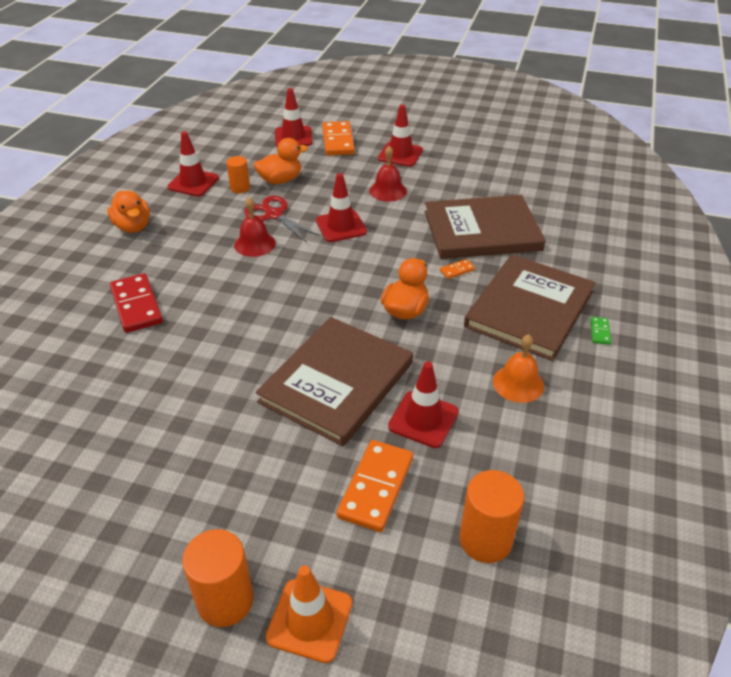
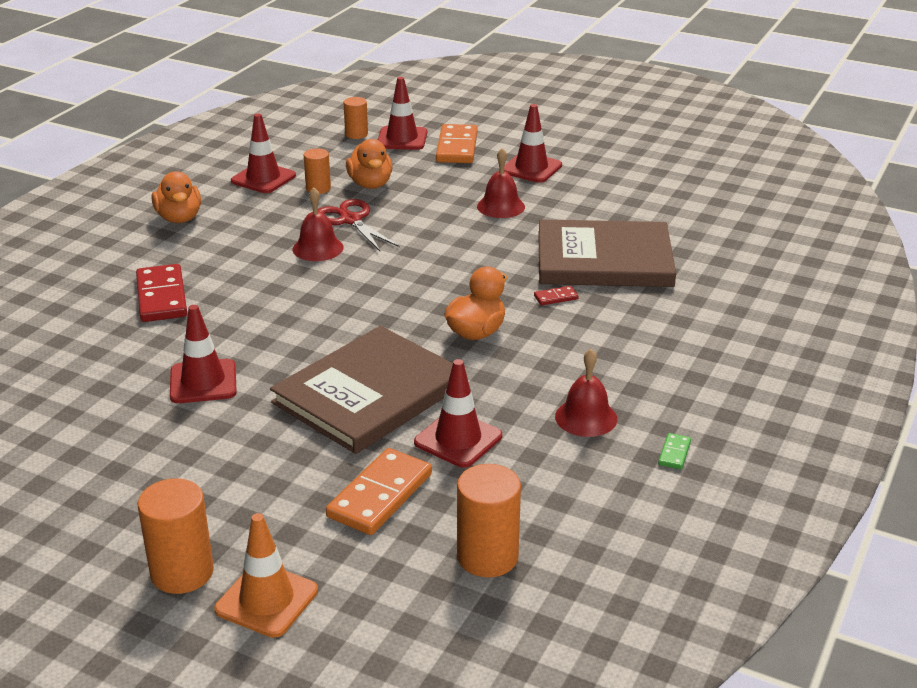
camera: 10 degrees right, 10 degrees down
orange duck [254,138,308,184] -> orange duck turned 90 degrees clockwise [346,139,393,189]
red traffic cone [316,173,367,242] -> red traffic cone moved to [170,305,237,403]
orange domino [440,259,475,279] -> red domino [534,286,578,305]
brown book [464,254,595,361] -> none
orange bell [493,334,544,403] -> red bell [555,349,617,437]
green domino [590,317,611,345] -> green domino moved to [658,433,691,470]
none -> orange cylinder [344,97,368,139]

